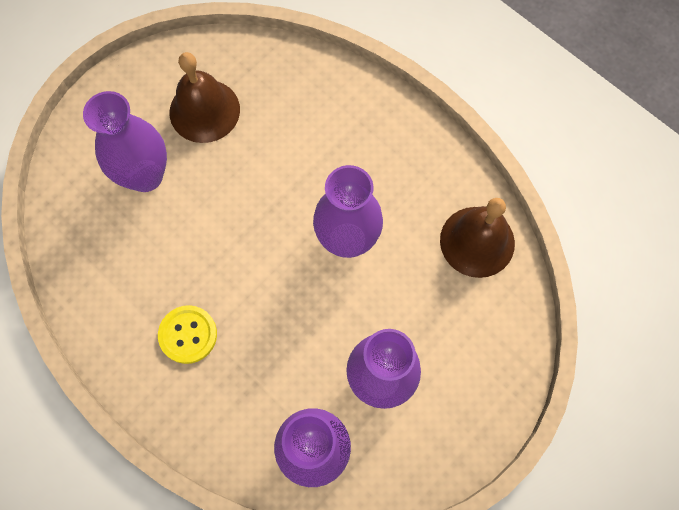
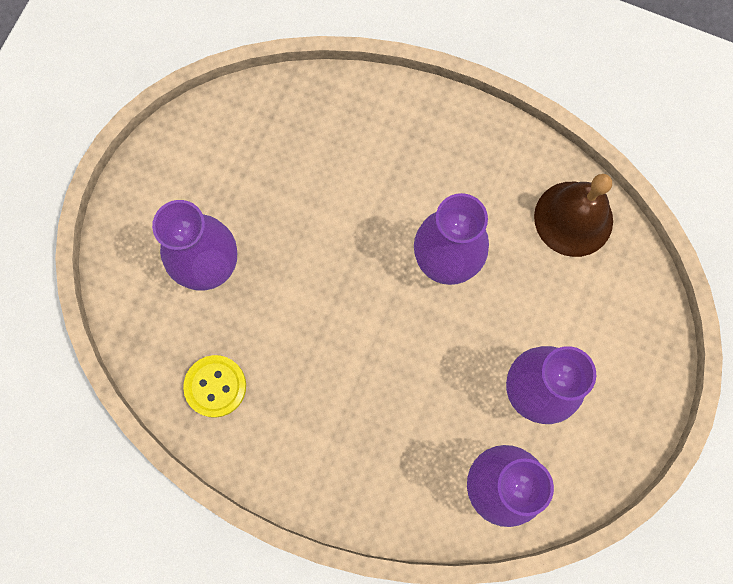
camera: 20 degrees left, 5 degrees up
yellow button [158,305,217,364] -> yellow button moved to [183,355,246,418]
brown bell [170,52,240,143] -> none

